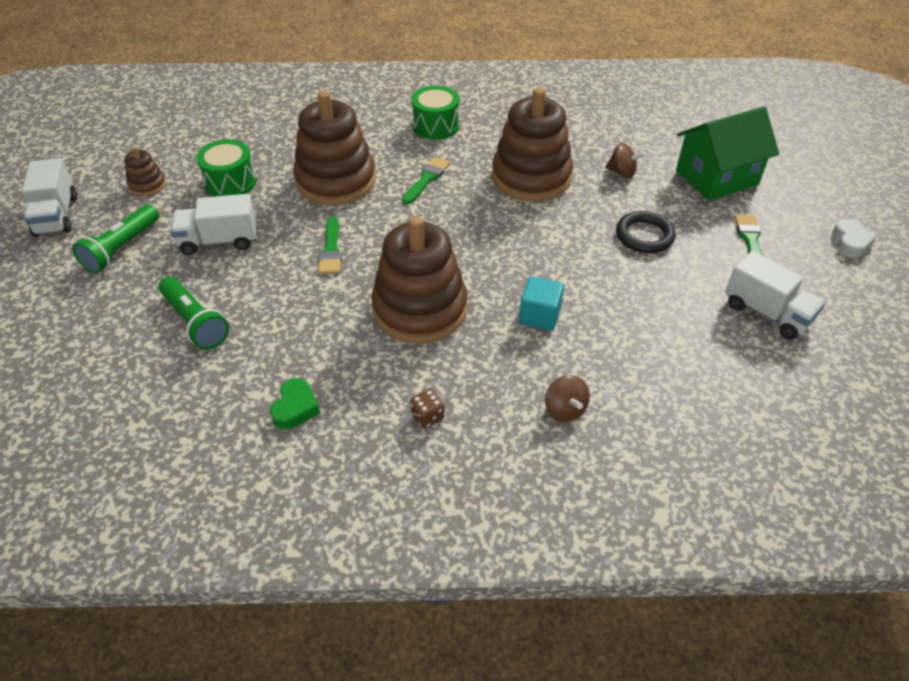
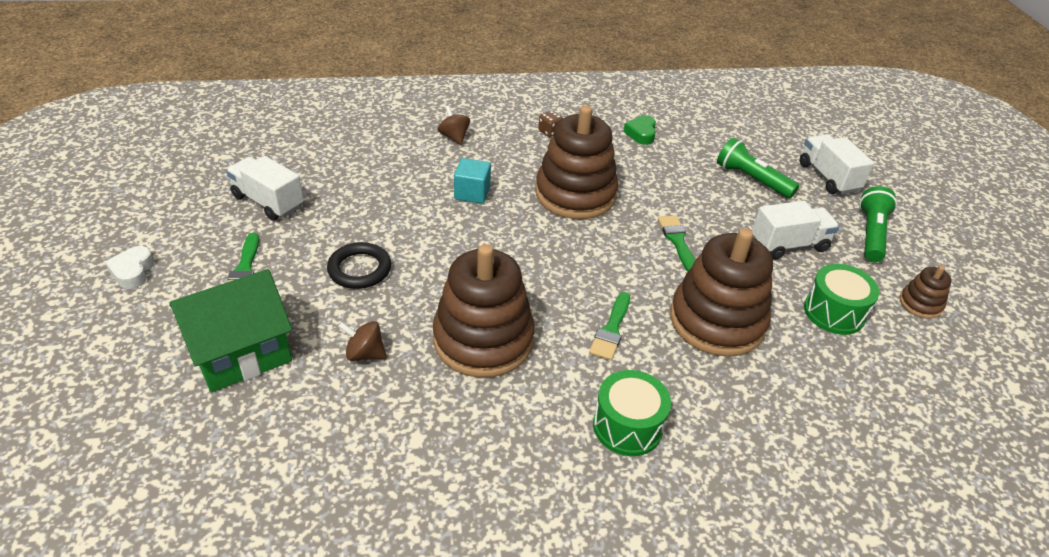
camera: 170 degrees right, 5 degrees down
white truck [22,158,77,237] -> white truck moved to [800,134,874,195]

